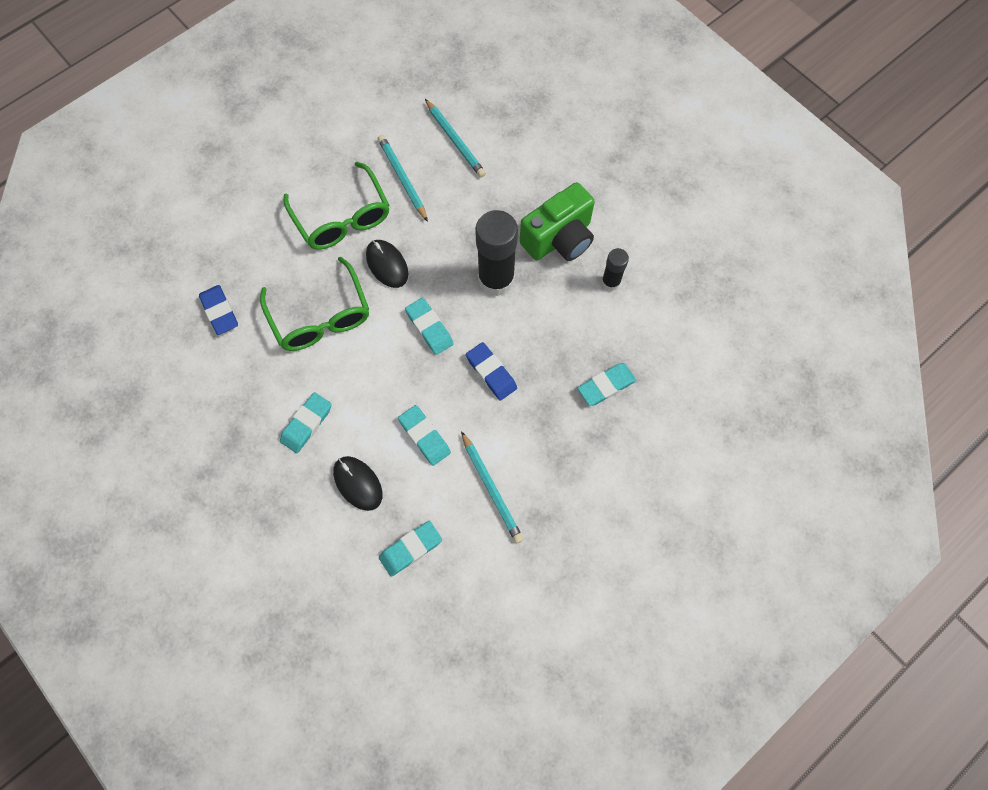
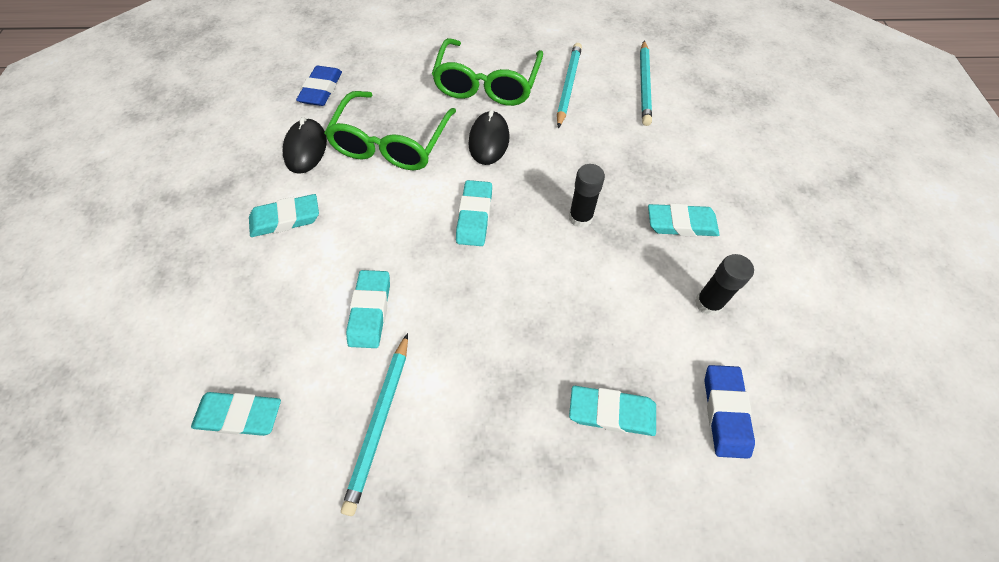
camera: 40 degrees right, 10 degrees down
black mouse [333,456,383,511] -> black mouse moved to [283,117,327,174]
blue eraser [466,342,517,401] -> blue eraser moved to [705,365,755,459]
black glue stick [475,210,518,296] -> black glue stick [569,164,605,228], size x0.52
green camera [520,182,595,261] -> turquoise eraser [648,203,720,237]

